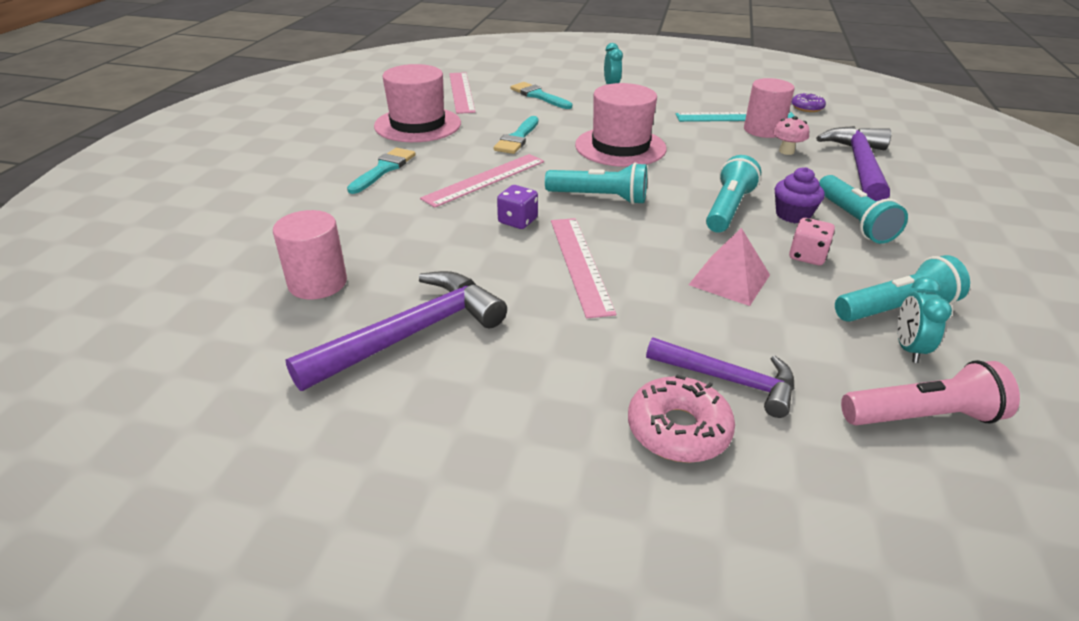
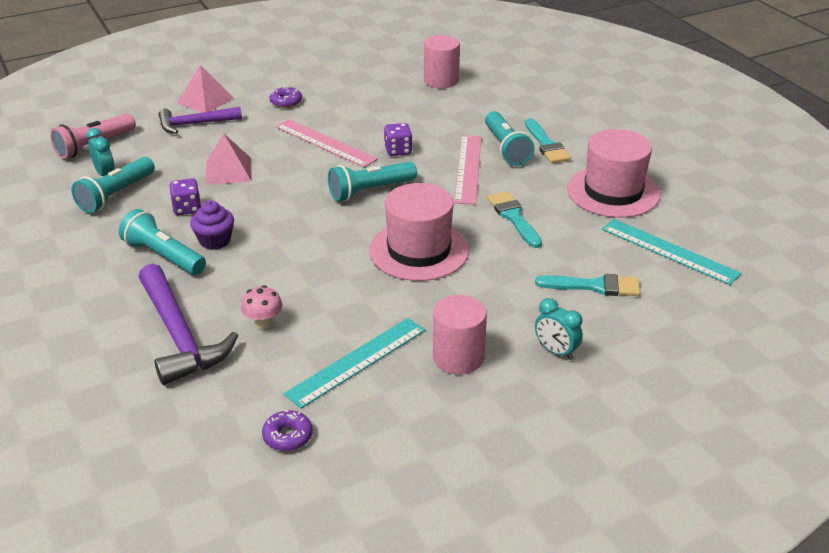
camera: 140 degrees right, 0 degrees up
purple hammer [285,271,507,391] -> none
pink ruler [449,72,475,114] -> turquoise ruler [602,219,741,285]
pink donut [628,374,735,463] -> pink pyramid [177,65,233,113]
turquoise flashlight [706,155,761,233] -> turquoise flashlight moved to [485,111,535,166]
pink cylinder [744,78,794,138] -> pink cylinder moved to [433,295,487,375]
pink dice [789,218,835,265] -> purple dice [169,178,201,215]
none -> purple donut [270,86,302,108]

